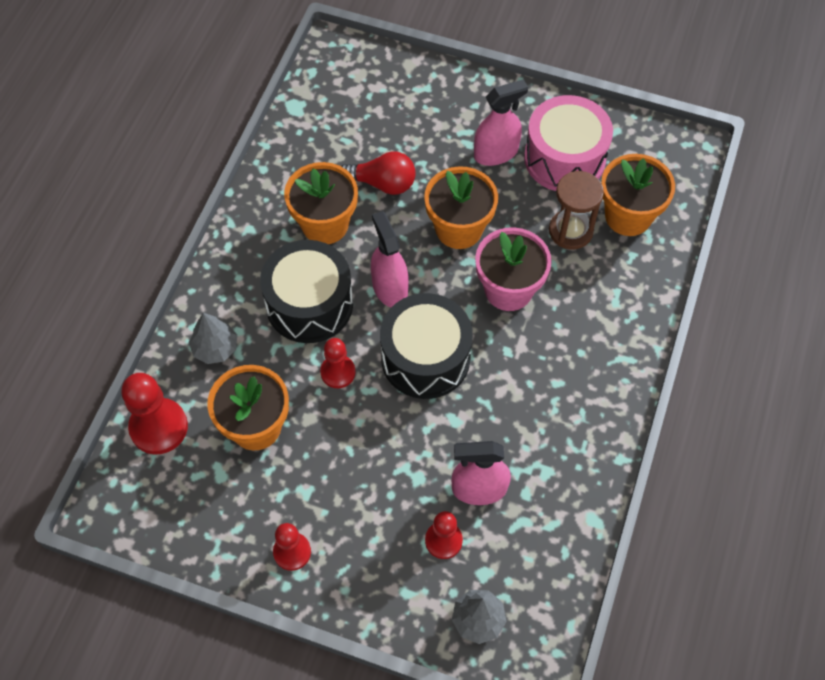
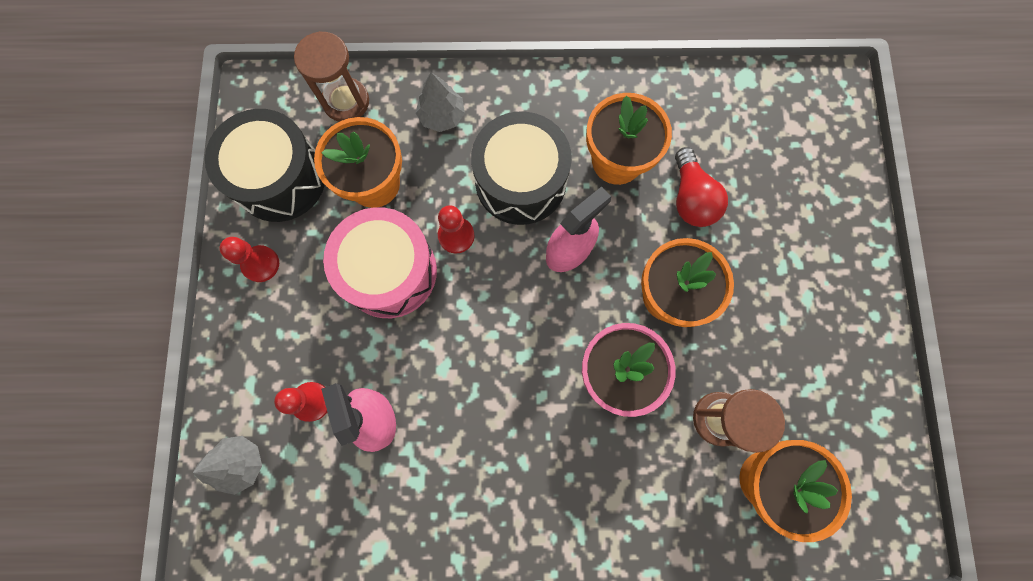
camera: 70 degrees right, 15 degrees up
red pawn [121,373,188,455] -> brown hourglass [294,31,369,122]
black drum [380,293,473,399] -> black drum moved to [205,109,325,222]
pink spray bottle [474,79,528,166] -> none
pink drum [524,95,613,191] -> pink drum moved to [323,207,437,318]

